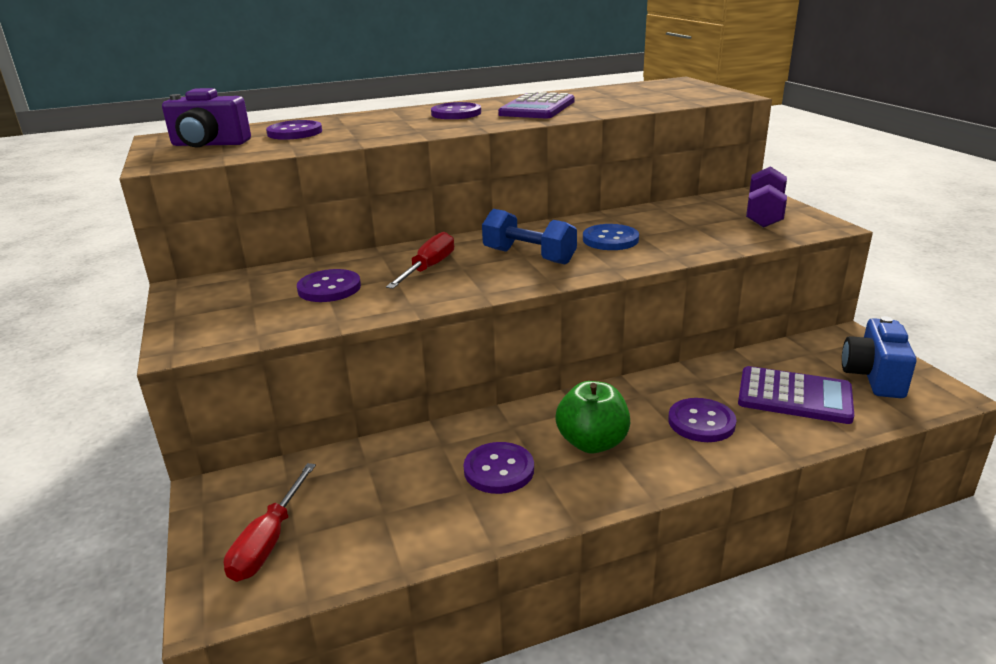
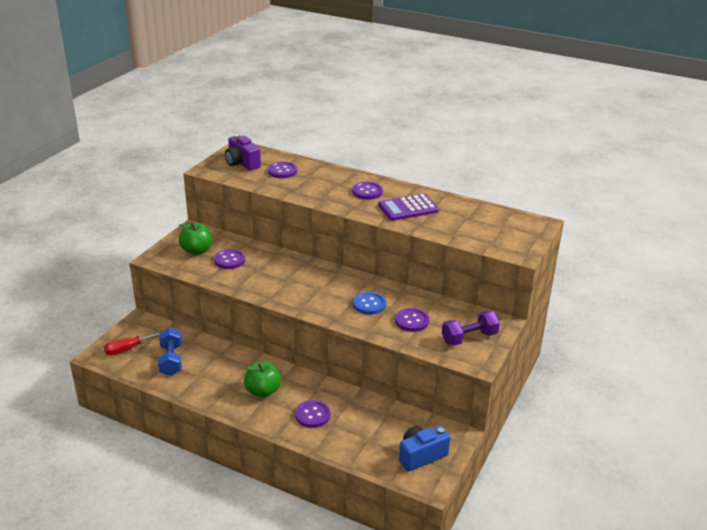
camera: 45 degrees right, 5 degrees up
red screwdriver [386,232,454,289] -> none
purple button [464,442,534,494] -> purple button moved to [395,308,429,332]
blue dumbbell [482,209,577,264] -> blue dumbbell moved to [158,327,182,376]
purple calculator [738,366,854,424] -> none
none -> green apple [179,223,212,255]

